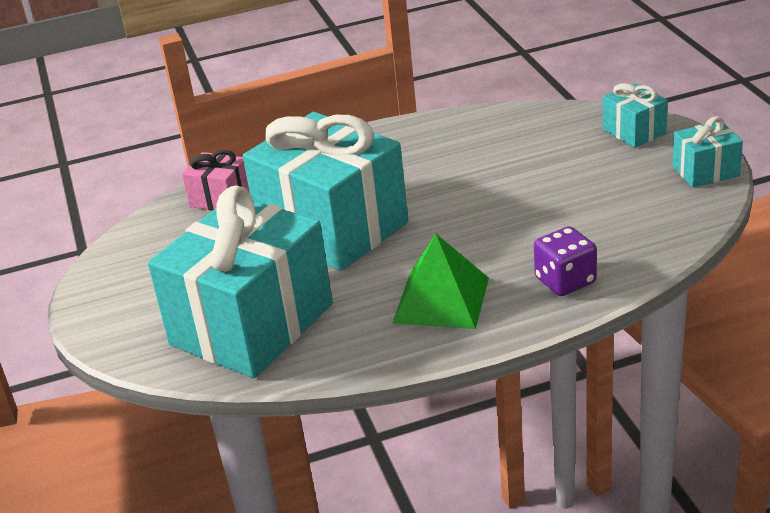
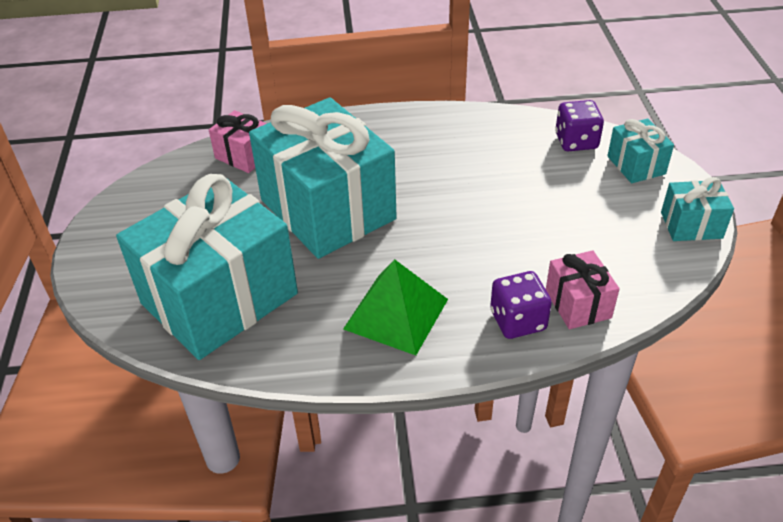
camera: 10 degrees right, 10 degrees up
none -> pink gift [546,250,620,329]
none -> purple dice [555,100,604,151]

